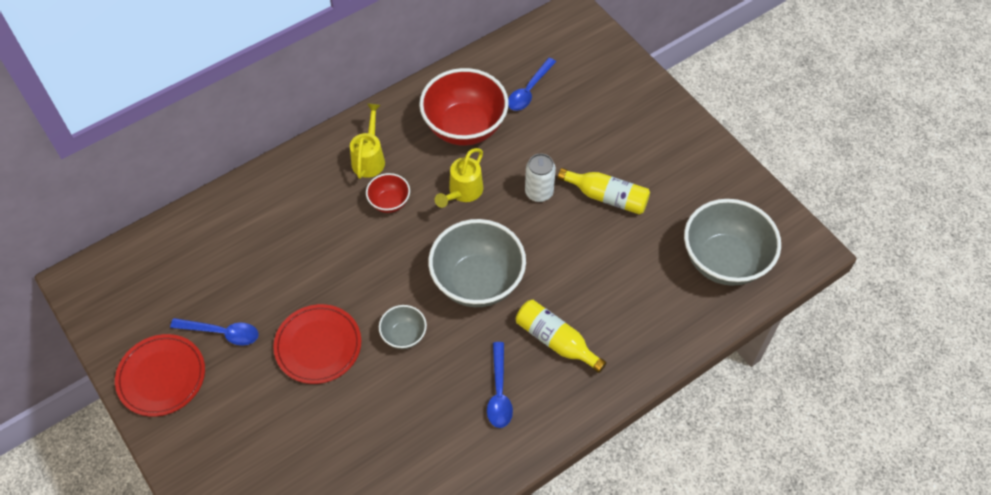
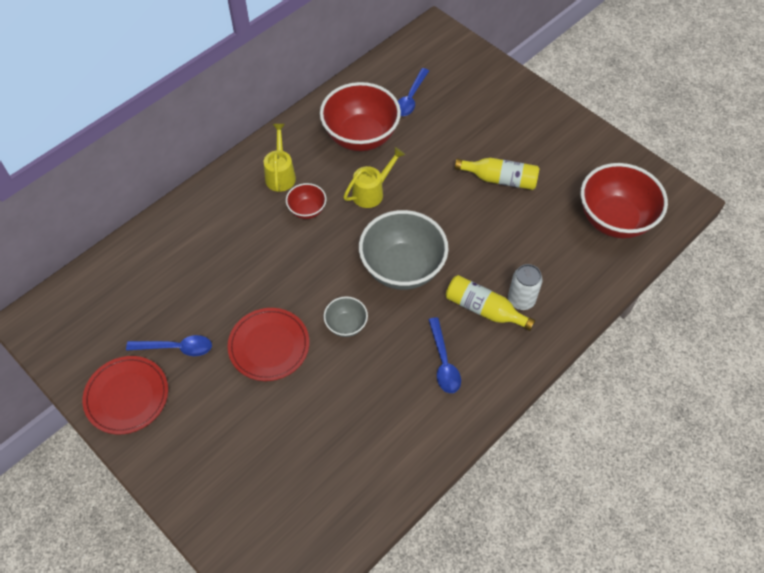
camera: 10 degrees left, 0 degrees up
yellow watering can [435,148,483,208] -> yellow watering can turned 150 degrees counterclockwise [343,147,405,208]
white can [525,154,556,202] -> white can moved to [508,264,543,310]
grey bowl [684,199,781,286] -> red bowl [581,163,668,239]

